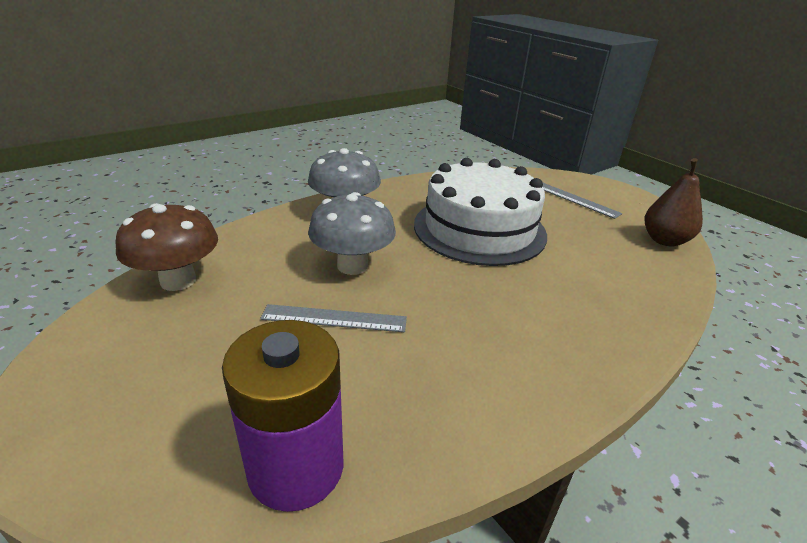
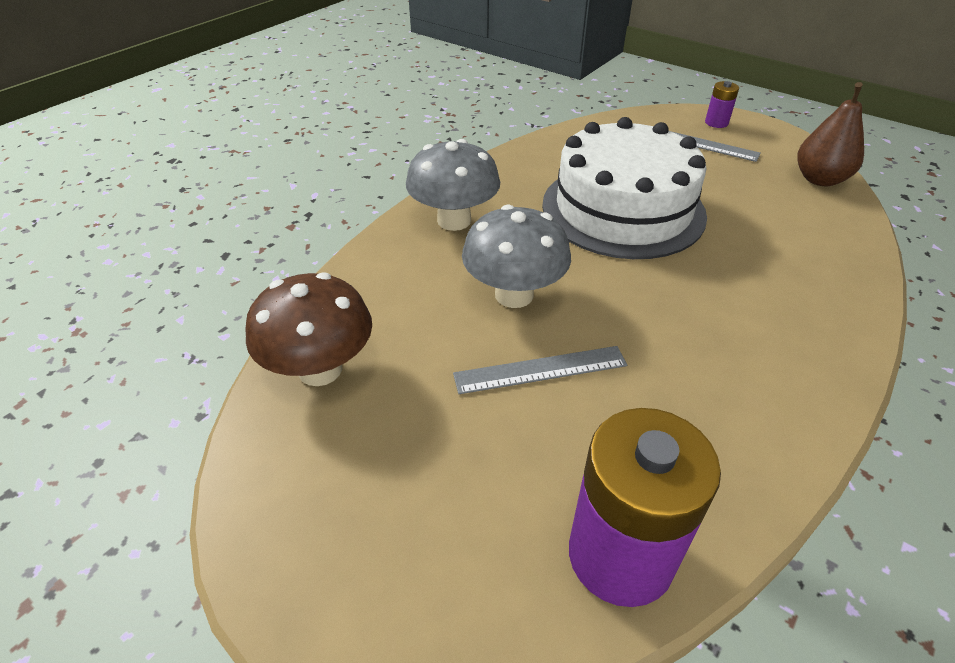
camera: 15 degrees left, 10 degrees up
none -> purple battery [705,81,739,128]

